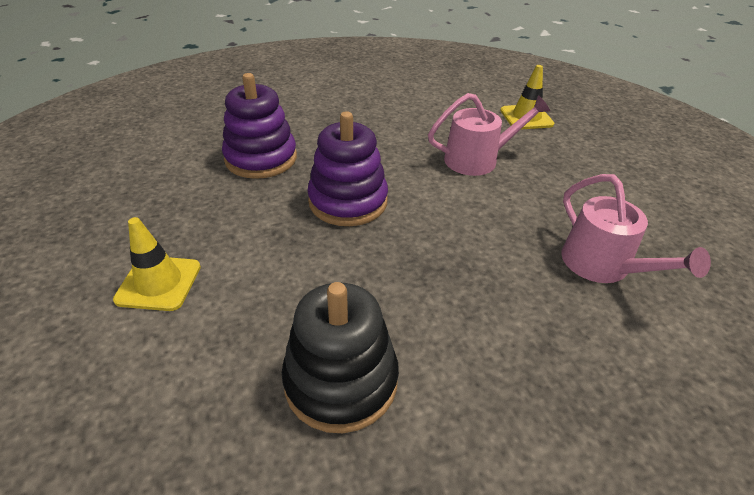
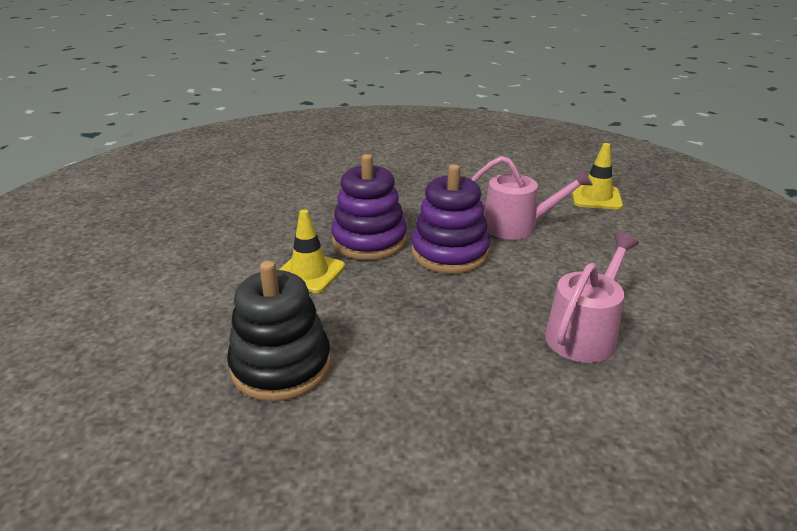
camera: 20 degrees right, 10 degrees down
yellow traffic cone [113,217,201,311] -> yellow traffic cone moved to [279,209,345,293]
purple stacking toy [222,73,297,179] -> purple stacking toy moved to [411,164,490,274]
pink watering can [561,174,711,283] -> pink watering can turned 135 degrees counterclockwise [545,232,639,363]

